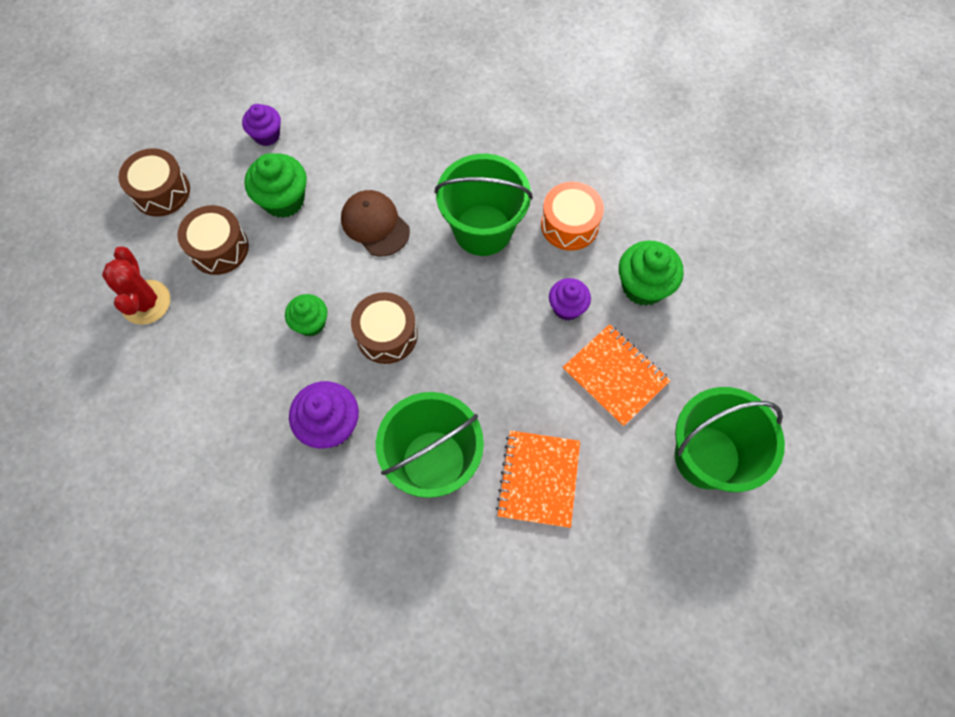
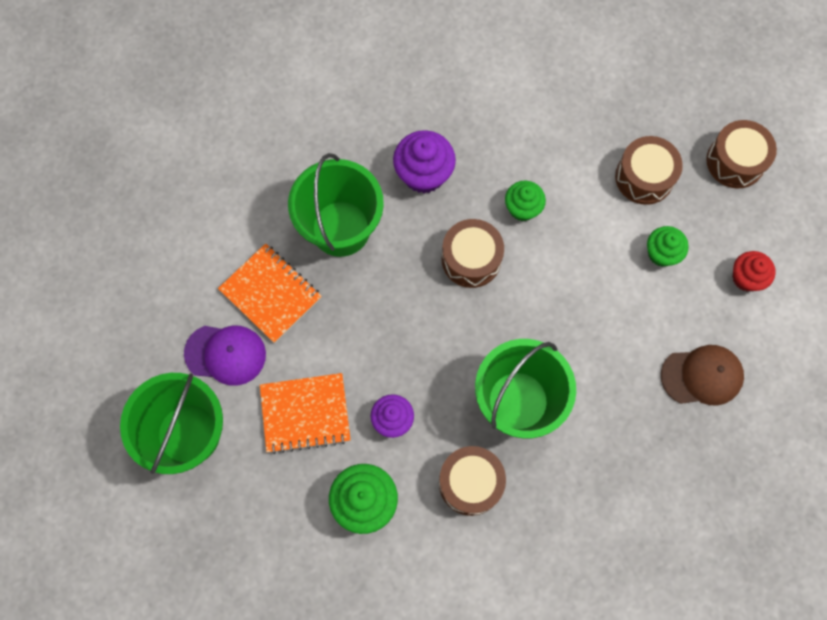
camera: 125 degrees right, 5 degrees up
red cactus [102,246,170,325] -> none
purple cupcake [242,104,281,146] -> red cupcake [732,251,776,292]
green cupcake [244,153,307,218] -> green cupcake [647,226,689,267], size x0.65
brown cap [341,190,410,256] -> brown cap moved to [661,345,744,406]
orange drum [541,182,604,251] -> brown drum [439,446,506,516]
none -> purple cap [184,326,266,386]

